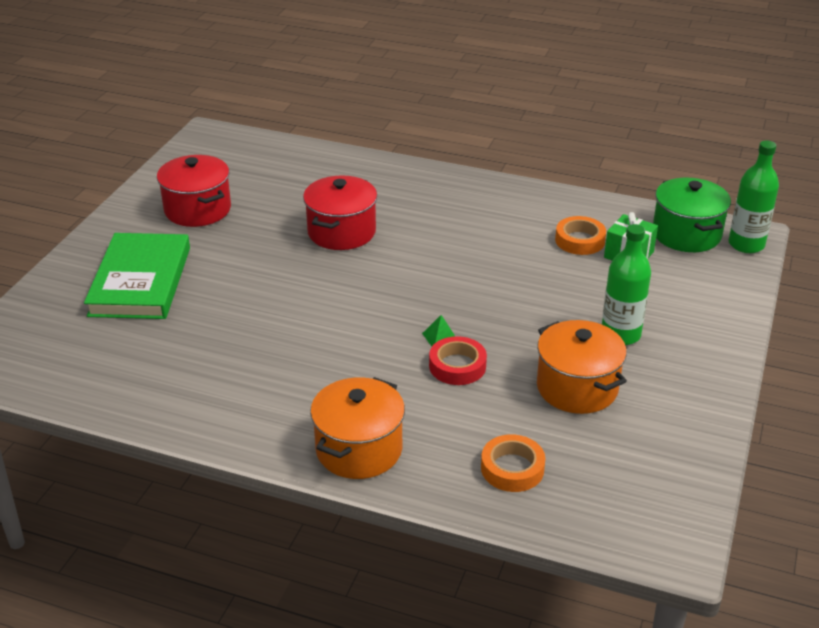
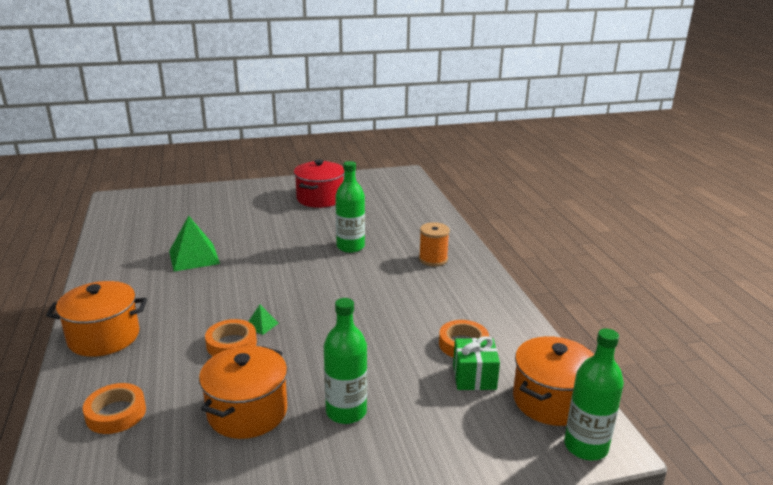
camera: 55 degrees right, 10 degrees down
green book [84,233,190,319] -> none
red pot [303,176,377,250] -> green bottle [335,161,365,253]
red tape [429,336,487,385] -> orange tape [205,319,257,356]
green pot [653,178,731,252] -> orange pot [513,336,594,426]
none -> green pyramid [169,216,220,272]
none -> orange spool [419,222,450,266]

